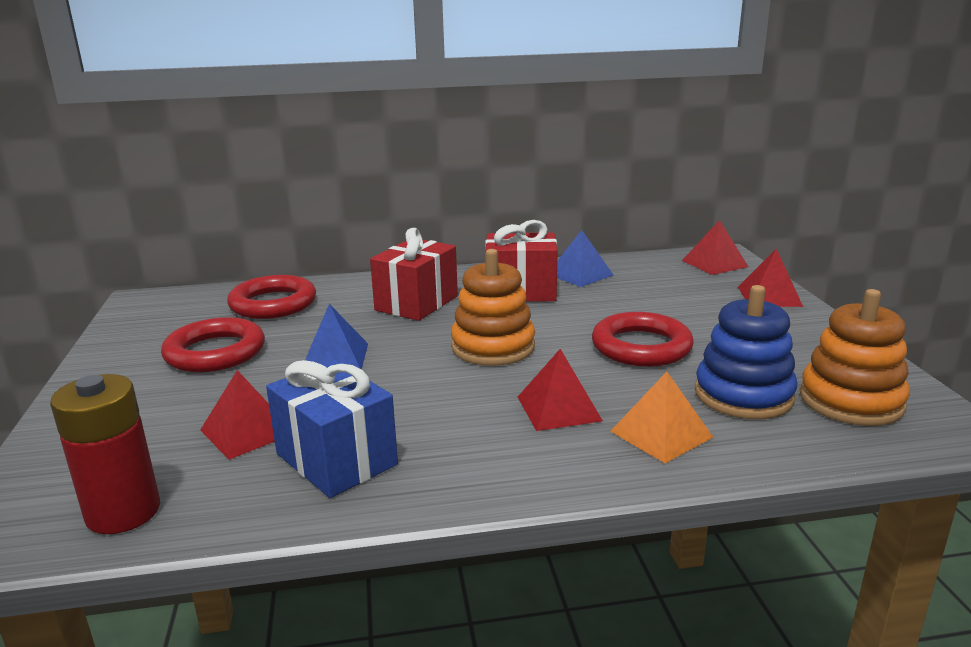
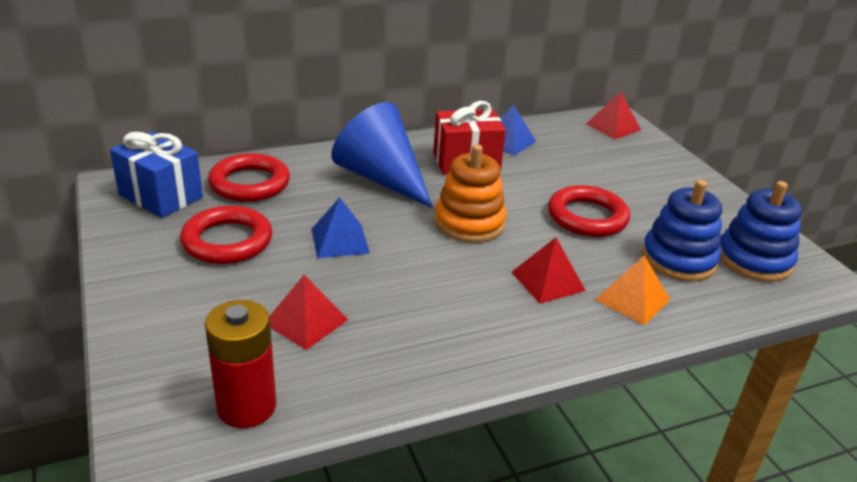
camera: 15 degrees left, 10 degrees up
blue gift [266,360,398,498] -> blue gift moved to [110,131,203,218]
red gift [370,228,458,321] -> blue cone [331,102,433,208]
red pyramid [738,249,803,307] -> none
orange stacking toy [800,289,910,426] -> blue stacking toy [720,181,802,282]

